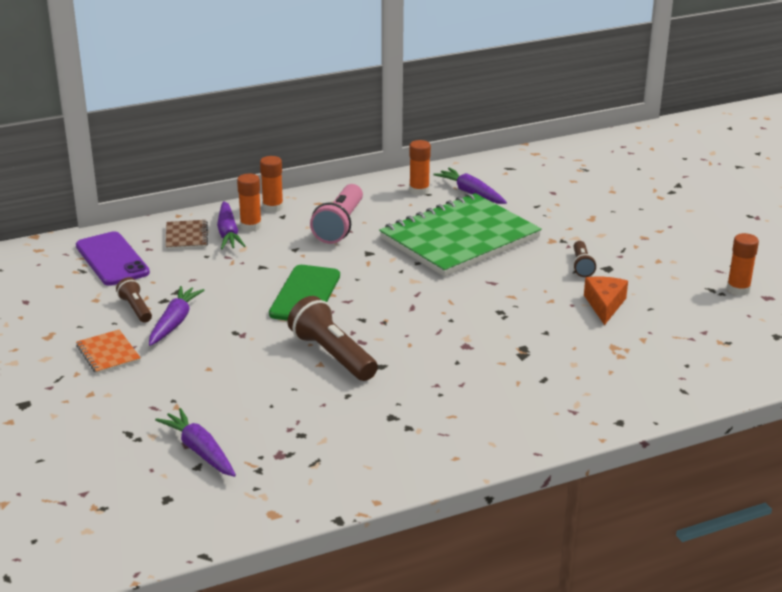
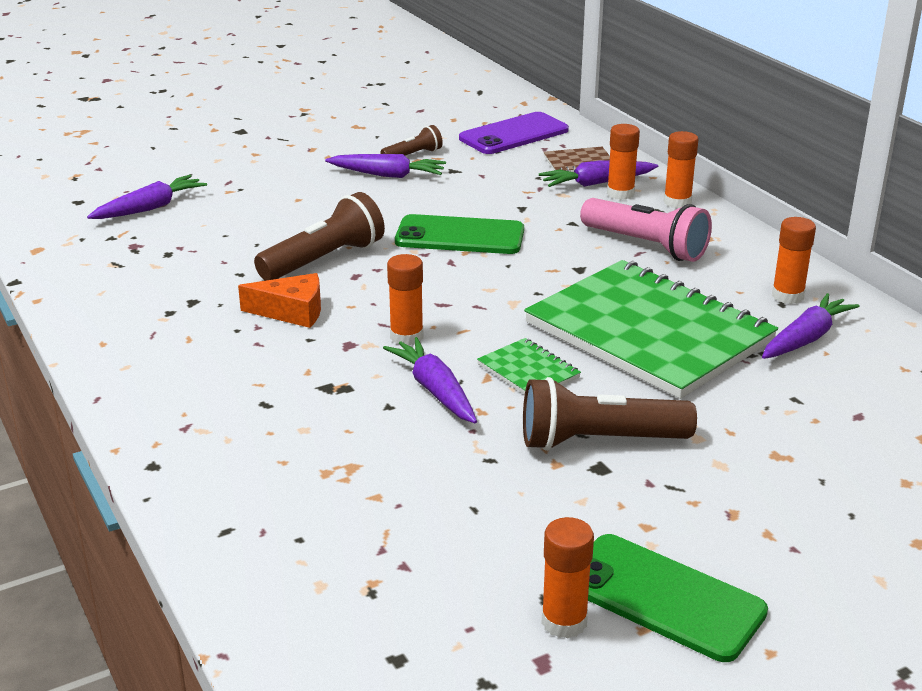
camera: 85 degrees right, 0 degrees up
orange notebook [76,330,141,374] -> none
pink flashlight [310,184,363,244] -> pink flashlight turned 150 degrees counterclockwise [580,198,712,262]
brown flashlight [573,241,597,277] -> brown flashlight [523,377,697,451], size x1.82
orange cheese [584,277,628,325] -> orange cheese moved to [238,273,321,328]
none -> purple carrot [383,337,477,423]
none -> orange glue stick [387,254,423,346]
none -> green notebook [477,338,581,394]
none -> green phone [588,534,768,662]

